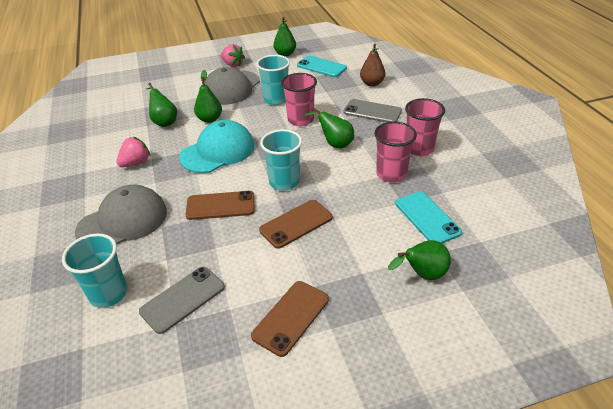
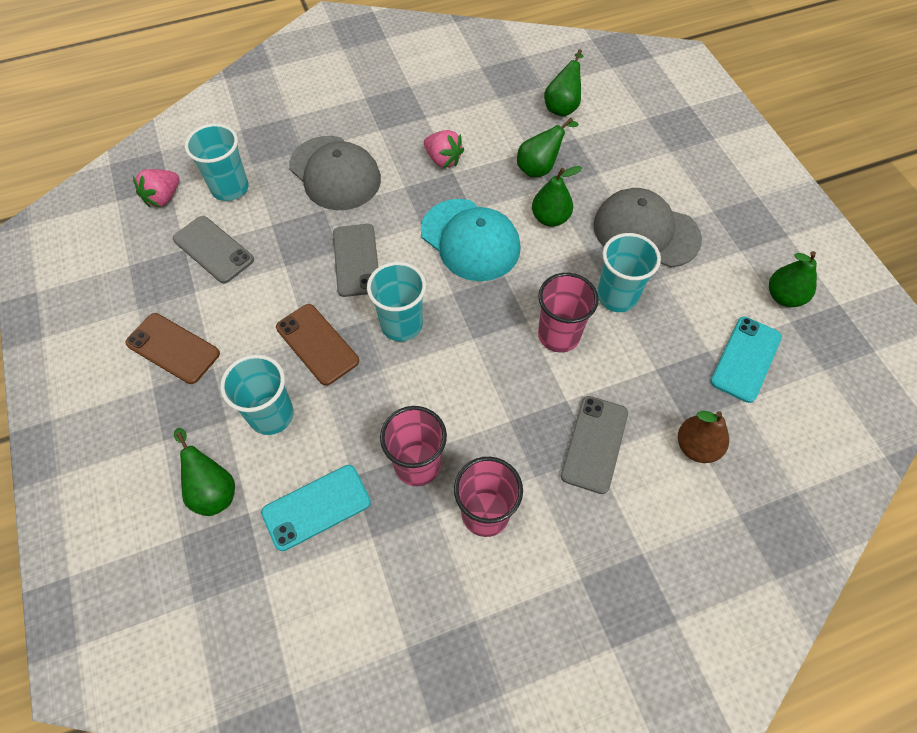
camera: 85 degrees right, 20 degrees up
brown phone [185,191,255,220] -> grey phone [333,224,378,297]
pink strawberry [221,44,245,67] -> pink strawberry moved to [133,169,179,207]
green pear [304,107,354,148] -> green pear moved to [544,49,583,116]
none -> turquoise cup [220,354,294,435]

